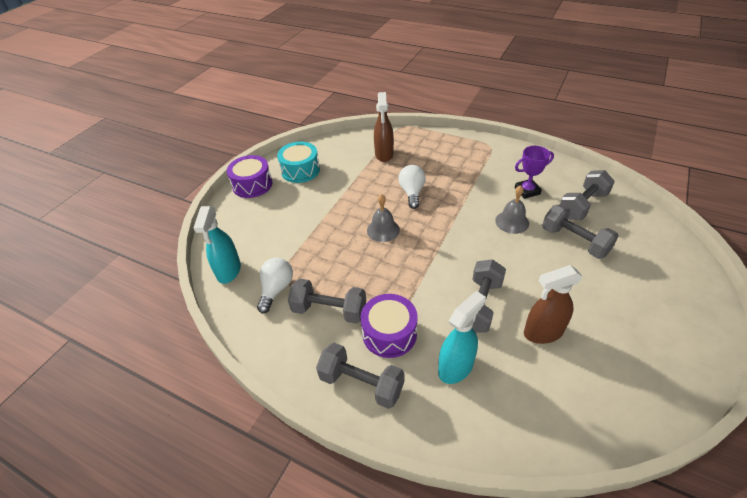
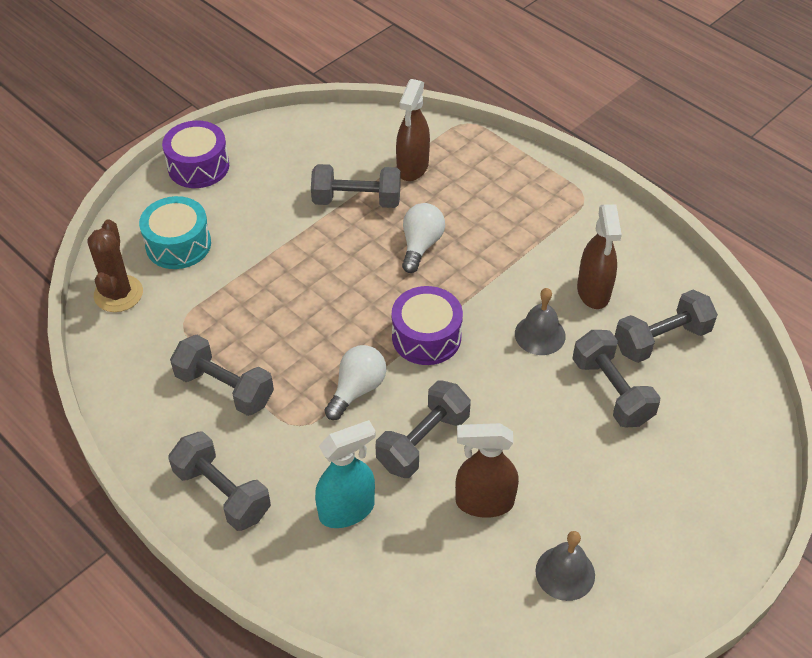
camera: 15 degrees right, 5 degrees up
turquoise spray bottle [193,206,241,284] -> brown cactus [87,219,143,312]
white light bulb [257,258,293,313] -> white light bulb moved to [325,345,386,420]
turquoise drum [277,142,320,183] -> turquoise drum moved to [139,196,211,269]
purple drum [360,294,418,358] -> purple drum moved to [392,286,463,365]
grey bell [367,194,400,242] -> grey bell moved to [535,531,595,601]
purple trophy [515,146,554,199] -> brown spray bottle [577,204,622,309]
none -> grey dumbbell [311,164,401,208]

